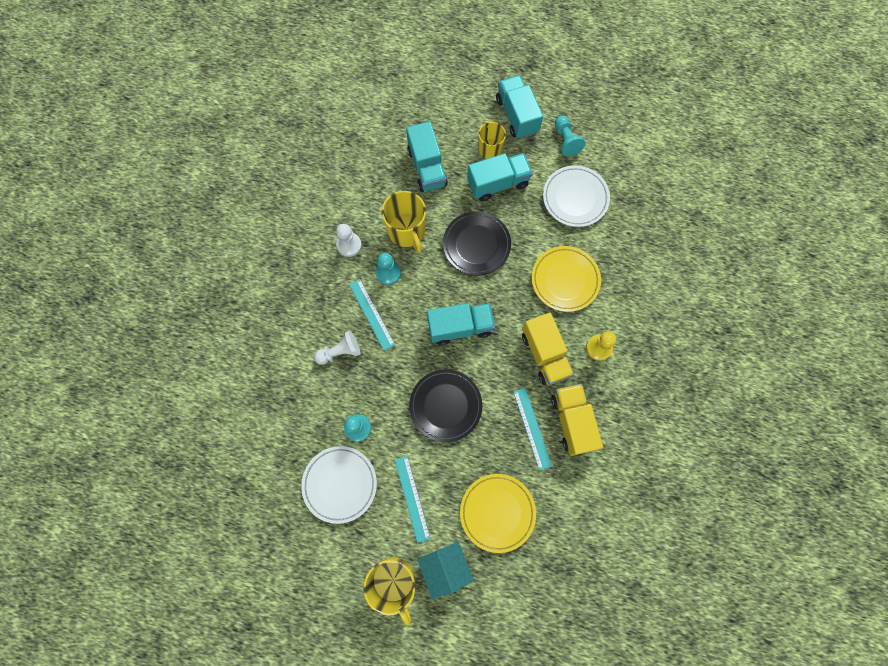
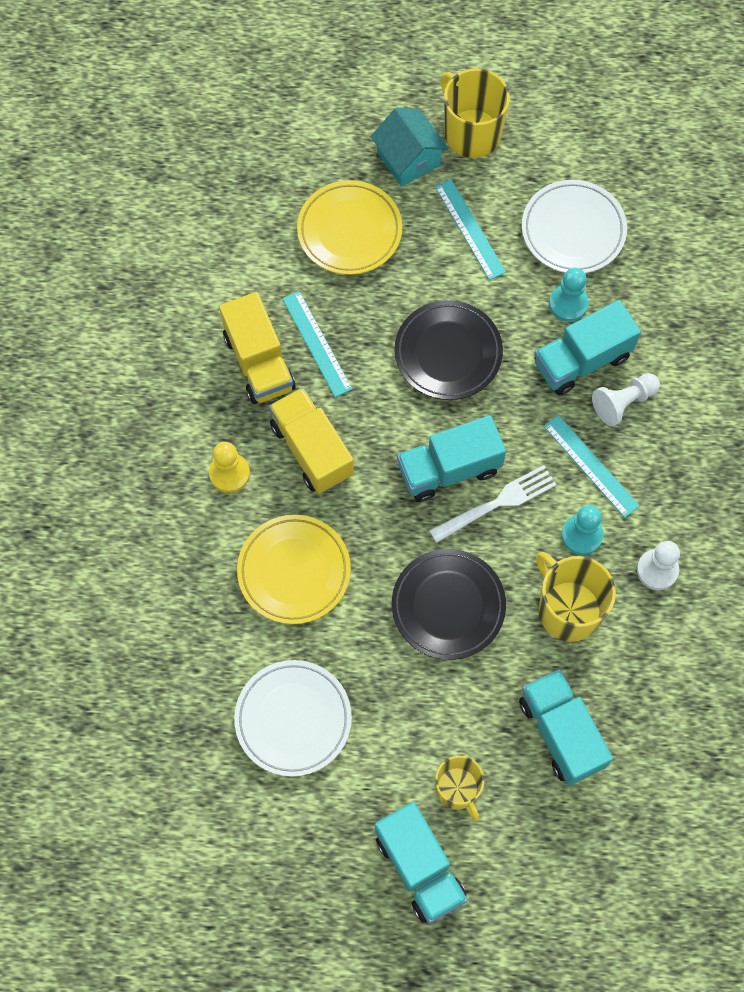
camera: 170 degrees right, 5 degrees down
turquoise truck [467,153,533,202] -> turquoise truck moved to [534,300,641,395]
turquoise pawn [555,116,585,156] -> none
none -> white fork [429,465,556,543]

